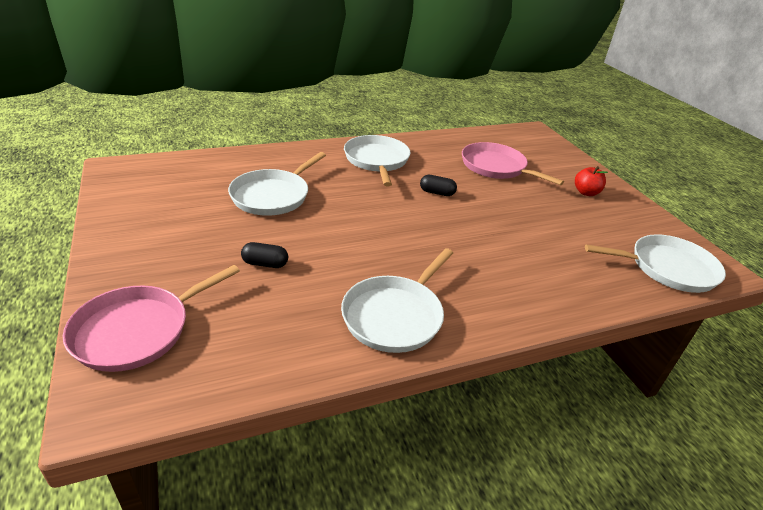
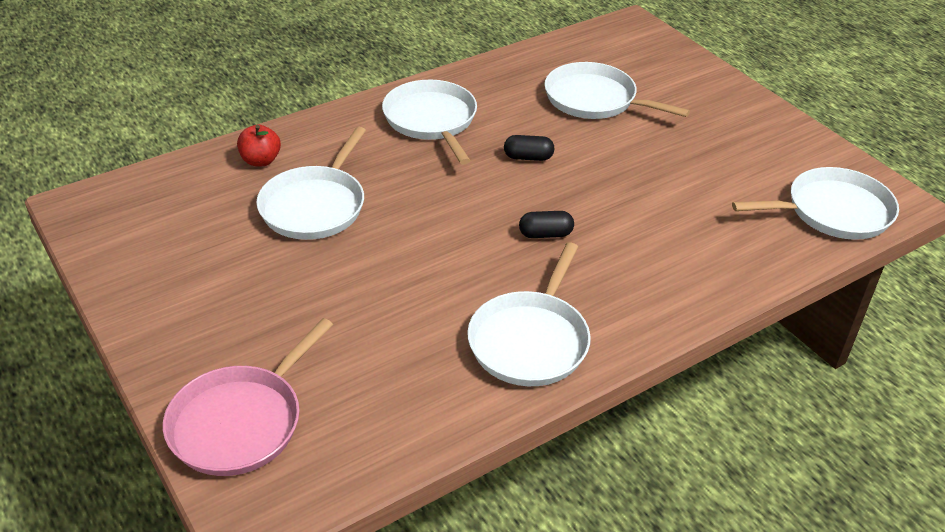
camera: 10 degrees left, 5 degrees up
black capsule [241,242,288,268] -> black capsule moved to [519,211,574,238]
pink pan [462,142,564,185] -> white pan [544,62,690,119]
red apple [575,166,608,196] -> red apple moved to [237,125,281,166]

